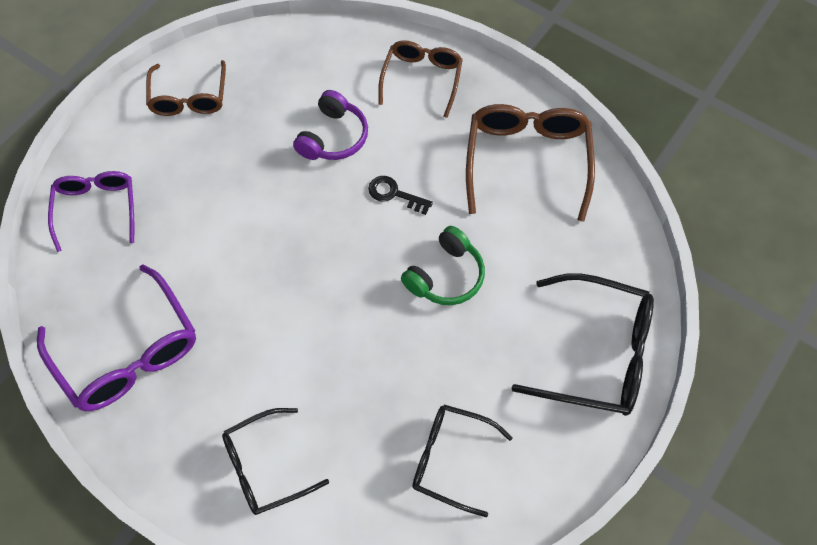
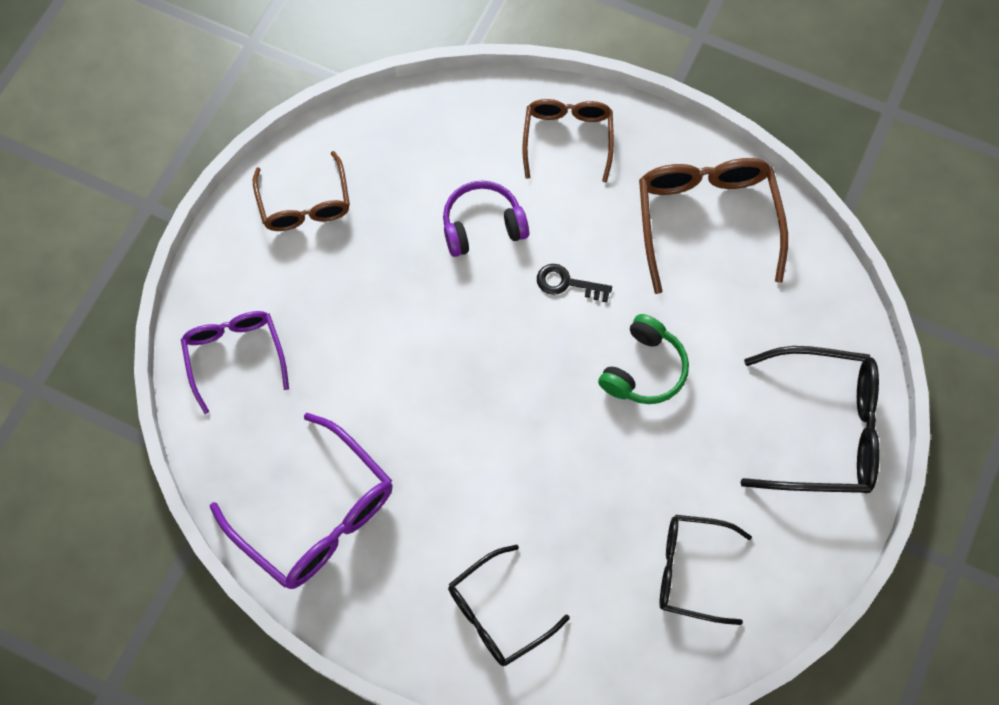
camera: 10 degrees left, 5 degrees up
purple headphones [293,90,368,160] -> purple headphones turned 120 degrees counterclockwise [443,180,529,257]

